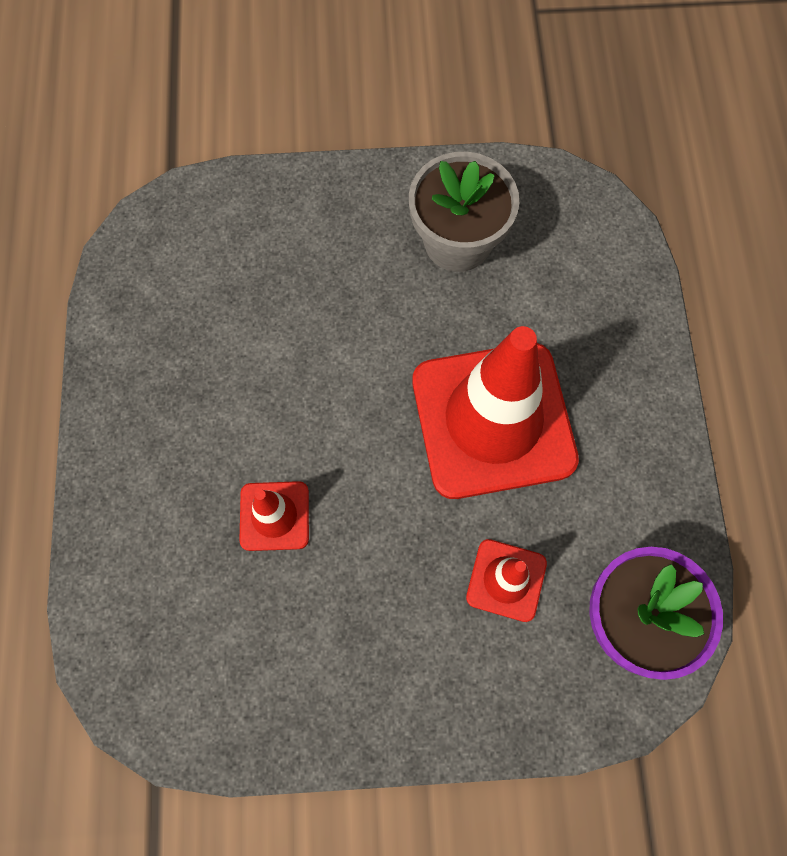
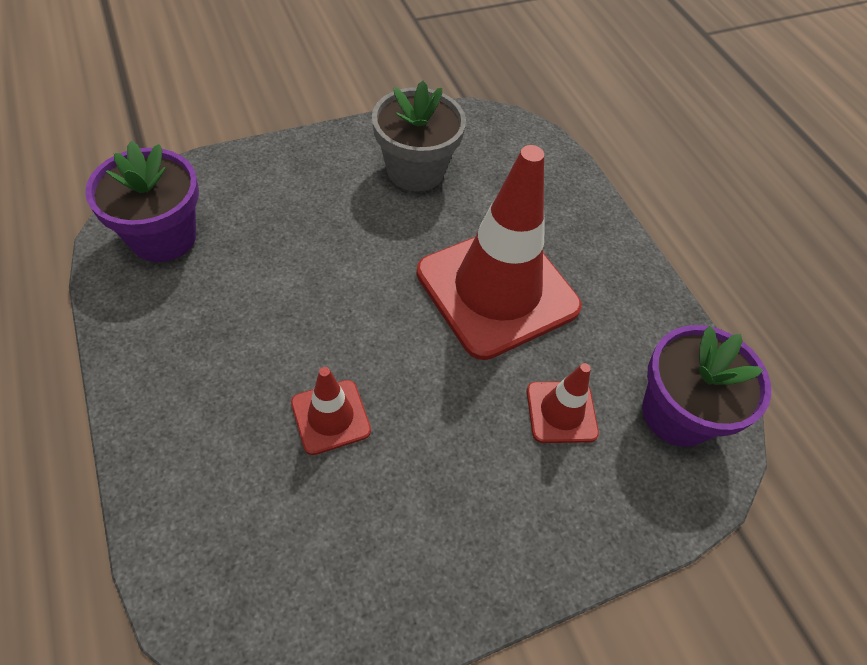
camera: 25 degrees left, 15 degrees down
none -> purple flower pot [85,141,199,262]

